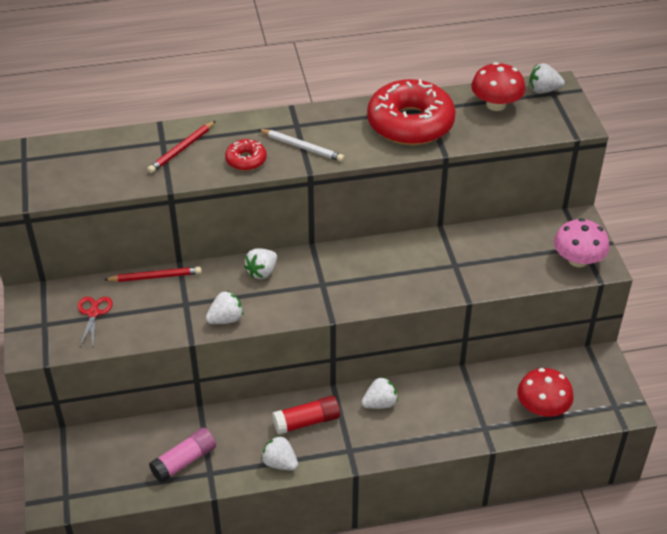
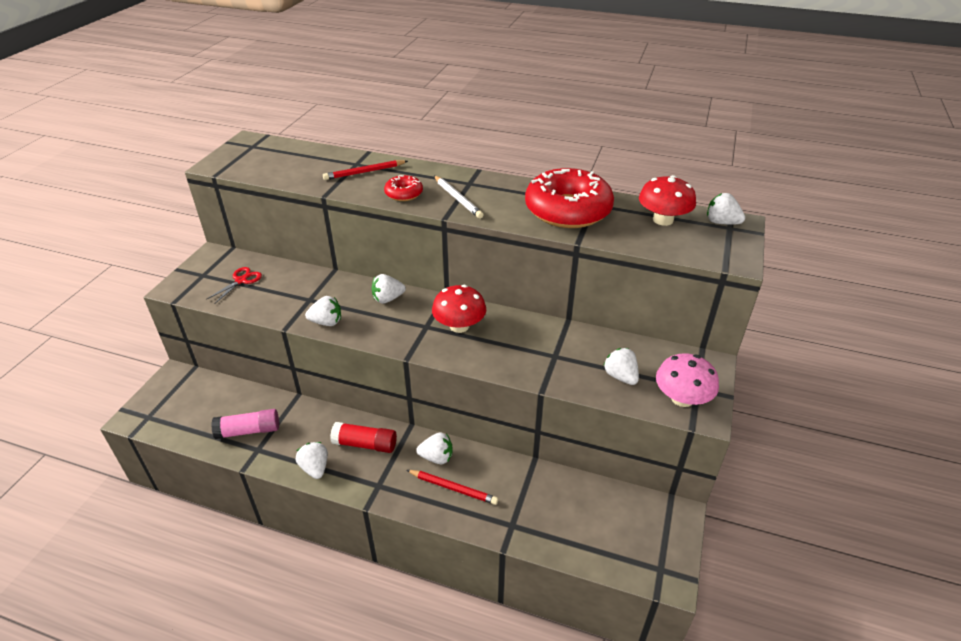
camera: 30 degrees right, 5 degrees down
red pencil [104,267,201,282] -> red pencil moved to [407,470,498,505]
red mushroom [517,368,574,417] -> red mushroom moved to [432,285,486,333]
none -> white strawberry [604,348,639,385]

